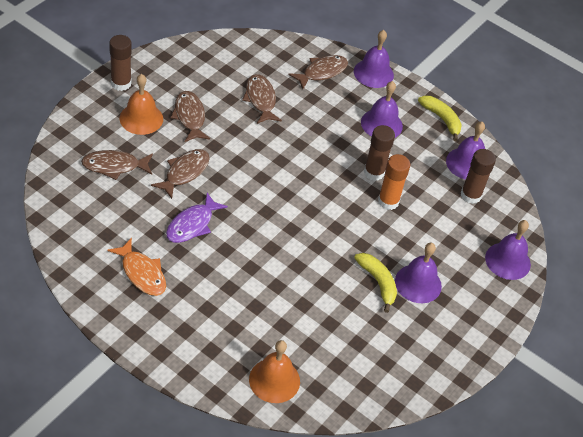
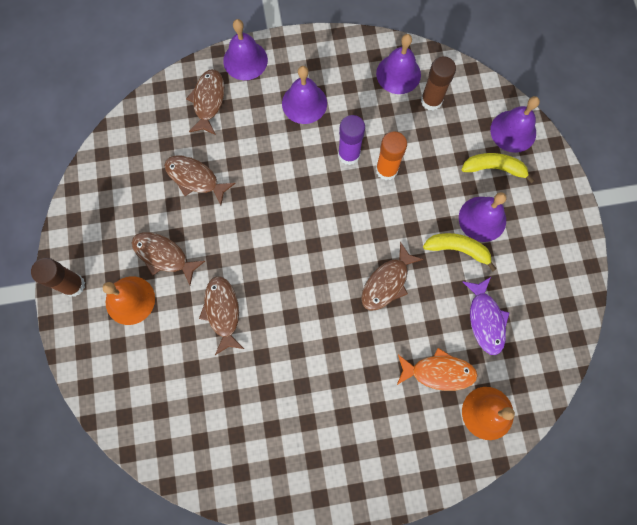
camera: 40 degrees left, 25 degrees up
brown fish [81,150,153,180] -> brown fish moved to [361,242,424,311]
orange fish [107,237,166,296] -> orange fish moved to [397,348,478,391]
purple fish [166,193,228,243] -> purple fish moved to [462,277,510,355]
brown glue stick [364,125,395,181] -> purple glue stick [338,115,365,165]
yellow banana [418,95,462,141] -> yellow banana moved to [461,153,535,184]

